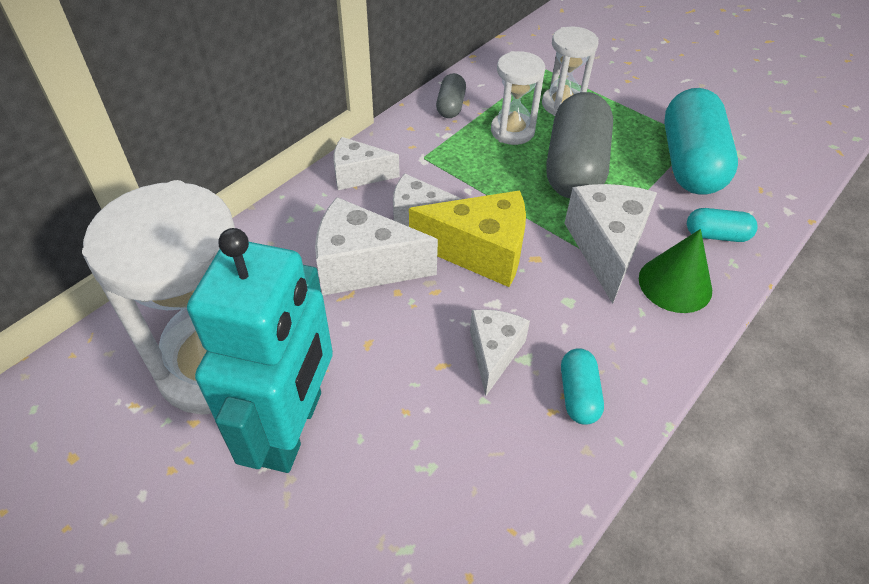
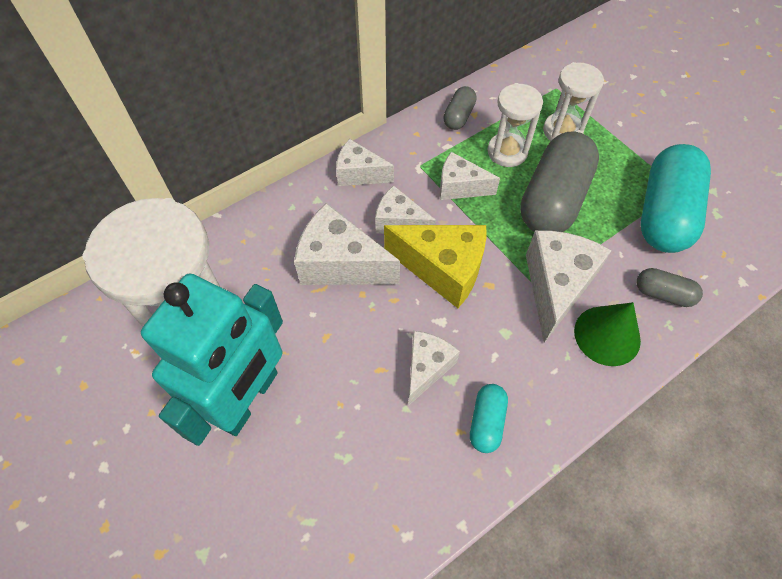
camera: 15 degrees right, 10 degrees up
turquoise capsule [687,208,758,242] -> grey capsule [636,268,703,307]
none -> white cheese [440,152,500,200]

